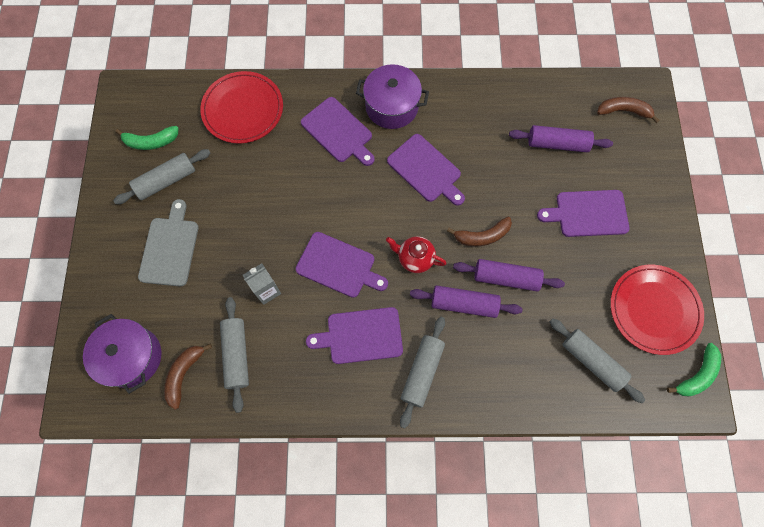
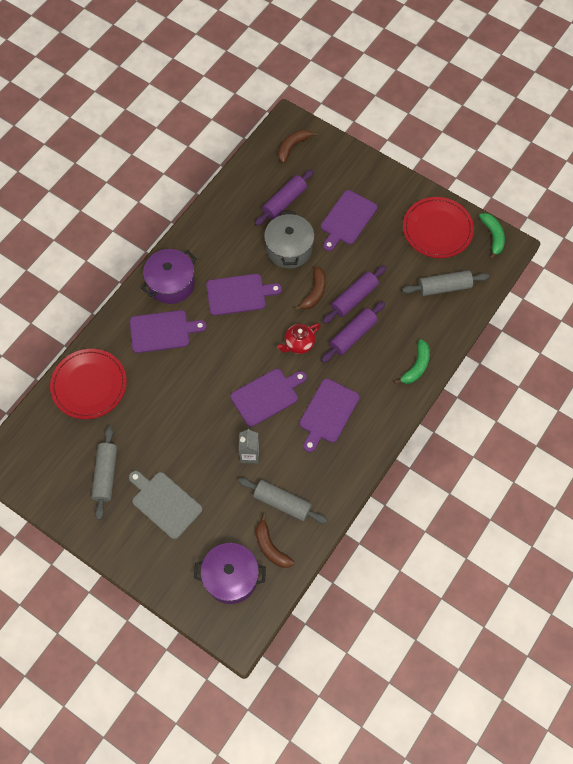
camera: 55 degrees left, 5 degrees down
green banana [116,126,179,150] -> green banana moved to [394,339,430,384]
grey rolling pin [400,317,445,428] -> none
none -> grey pot [264,211,314,268]

